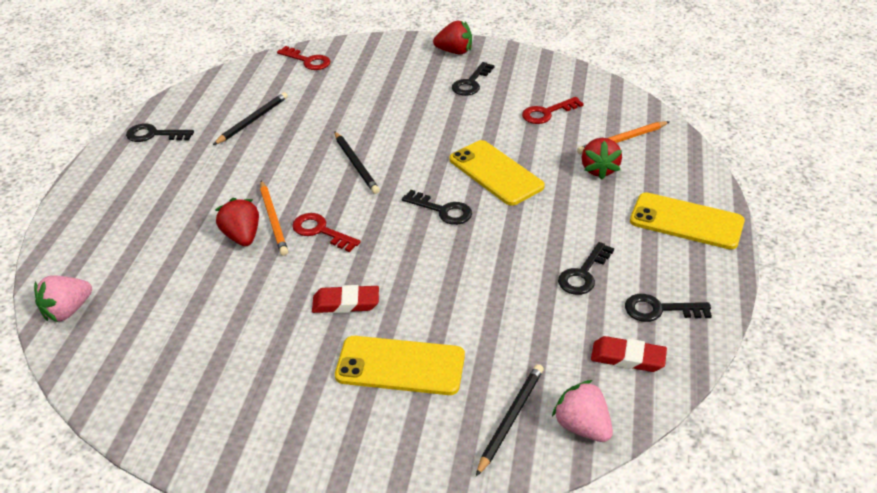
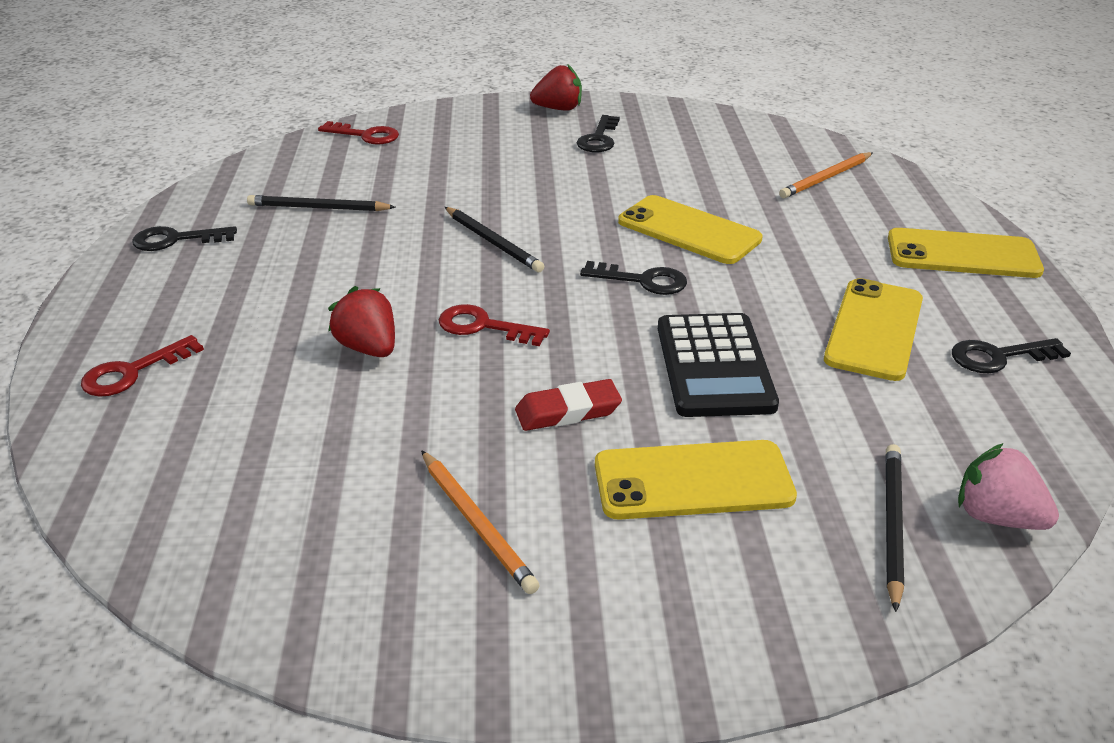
camera: 15 degrees left, 5 degrees down
pink strawberry [34,275,92,322] -> none
black pencil [213,92,288,145] -> black pencil turned 105 degrees counterclockwise [247,195,396,211]
orange pencil [260,180,288,256] -> orange pencil moved to [421,450,540,594]
red key [522,97,584,124] -> red key moved to [81,335,204,397]
black key [558,242,614,295] -> yellow phone [824,278,923,381]
red strawberry [582,138,622,180] -> none
red eraser [591,336,667,372] -> none
none -> black calculator [658,313,779,417]

